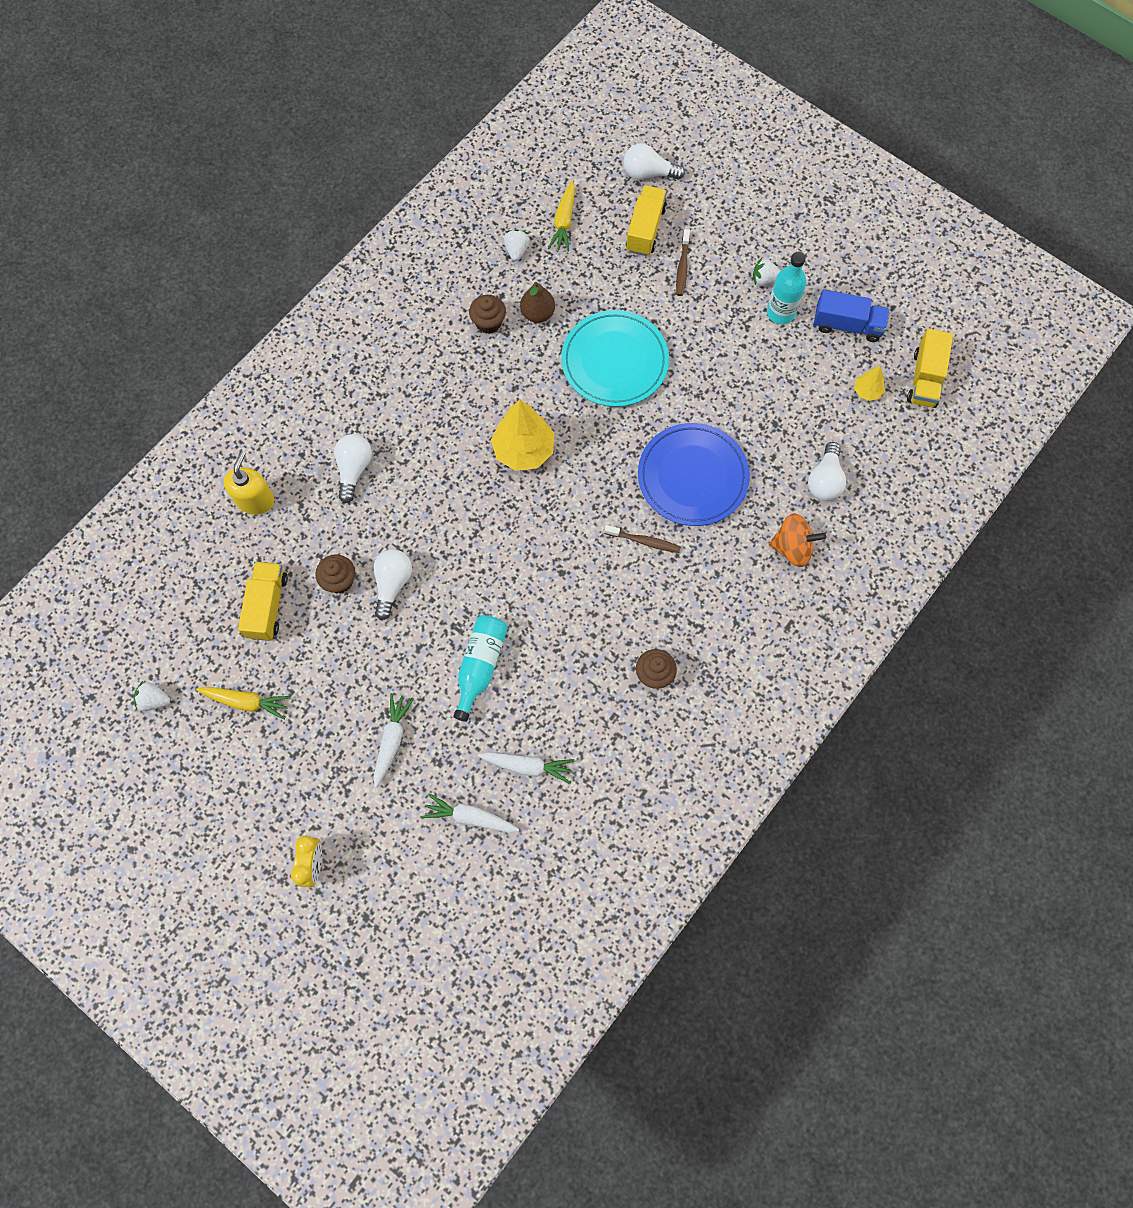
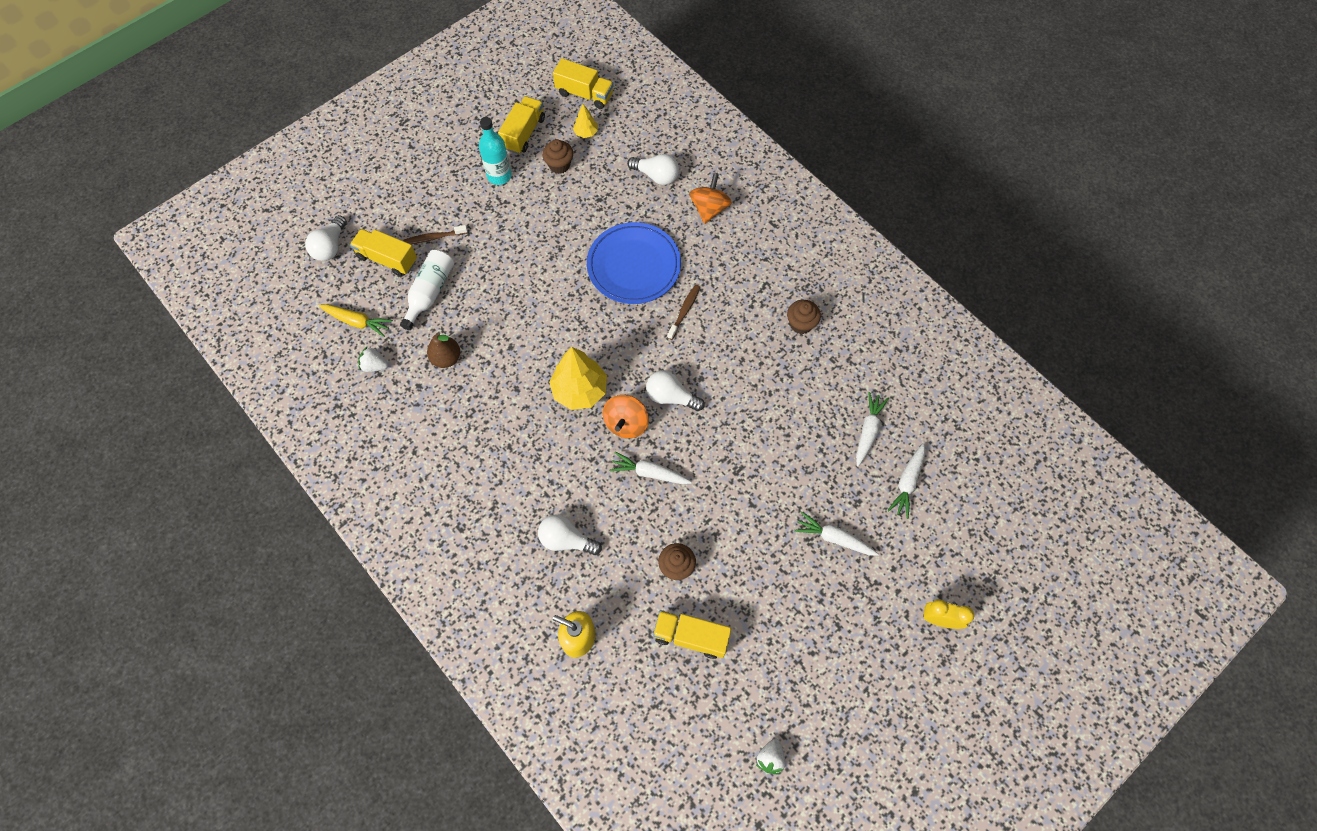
camera: 80 degrees left, 5 degrees down
yellow carrot [196,687,291,720] -> none
white light bulb [373,549,412,620] -> white light bulb moved to [646,370,705,411]
turquoise bottle [453,615,508,722] -> none
brown cupcake [469,295,506,334] -> brown cupcake moved to [542,139,573,174]
turquoise plate [561,310,669,407] -> none
brown toothbrush [676,229,690,296] -> brown toothbrush turned 150 degrees clockwise [403,225,468,244]
white strawberry [753,258,781,286] -> none
blue truck [814,290,890,342] -> yellow truck [498,96,545,154]
none -> white bottle [400,249,454,330]
none -> orange spinning top [603,395,649,438]
none -> white carrot [609,452,692,484]

